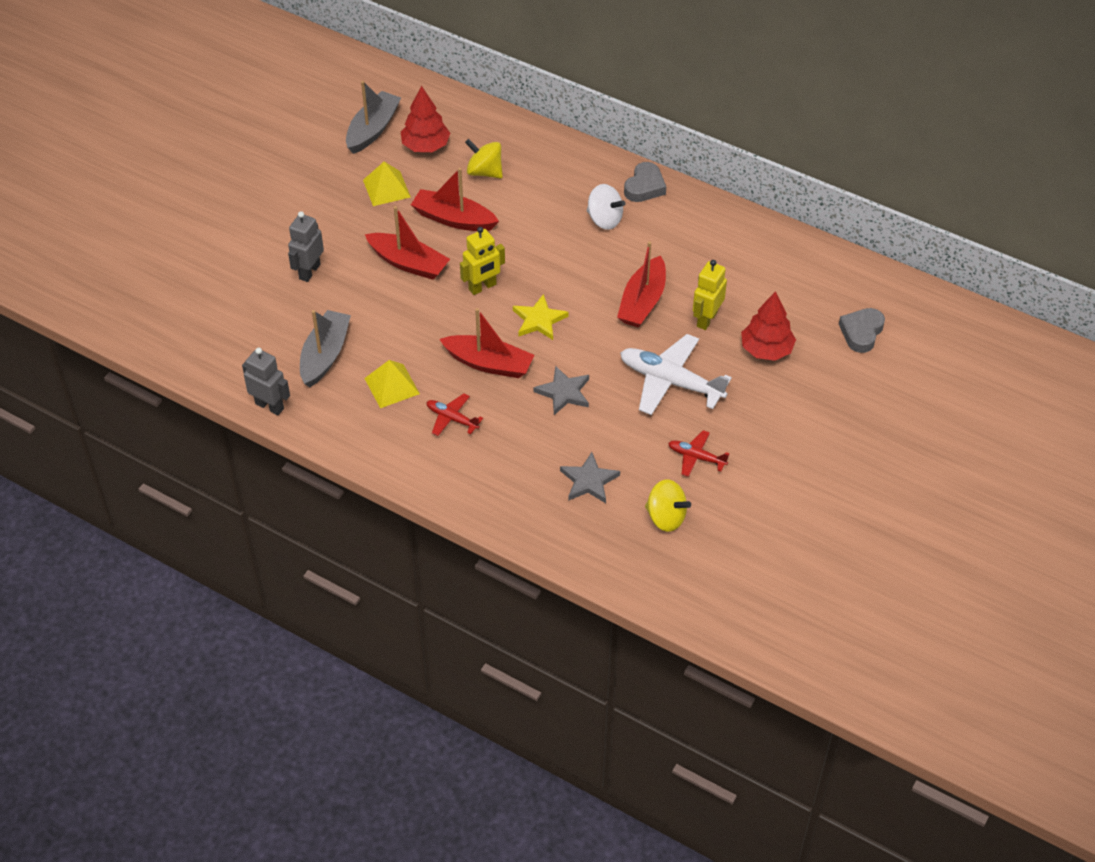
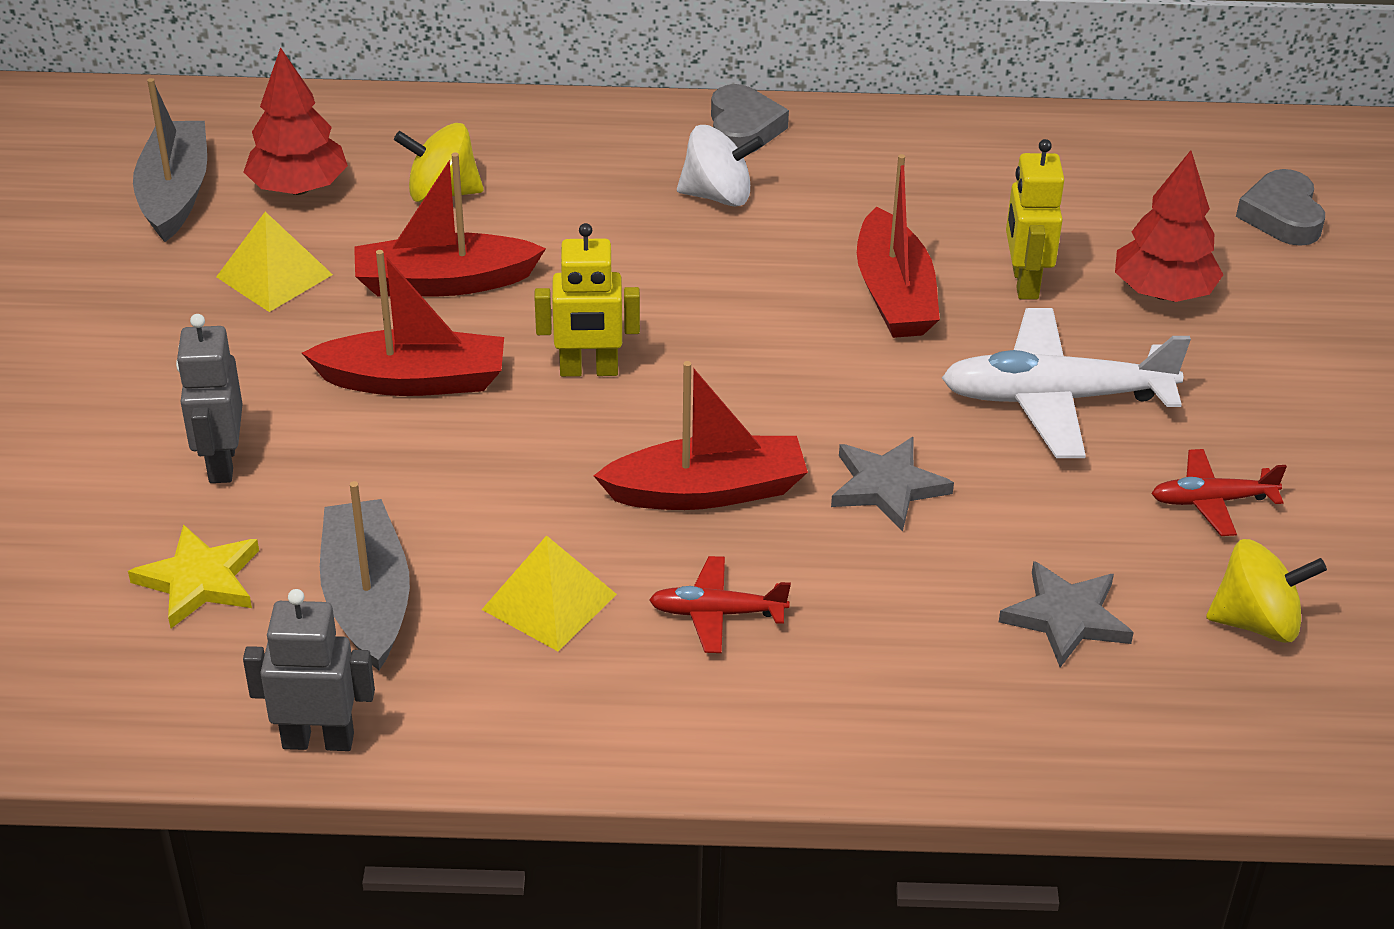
camera: 30 degrees left, 10 degrees down
yellow robot [460,227,505,295] -> yellow robot turned 60 degrees clockwise [534,223,640,377]
yellow star [513,294,569,340] -> yellow star moved to [128,524,259,628]

